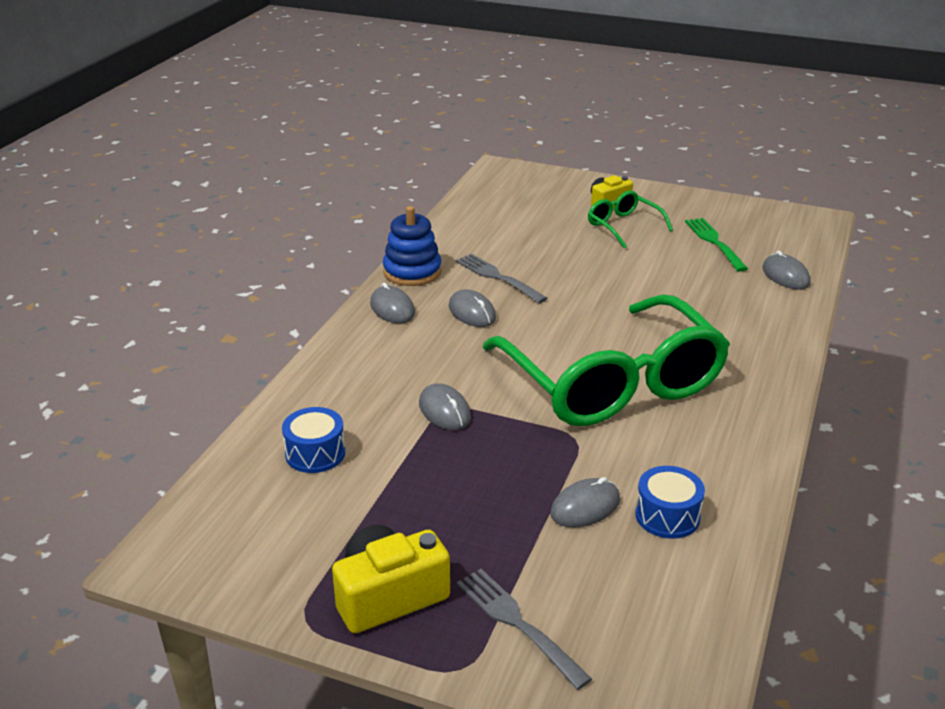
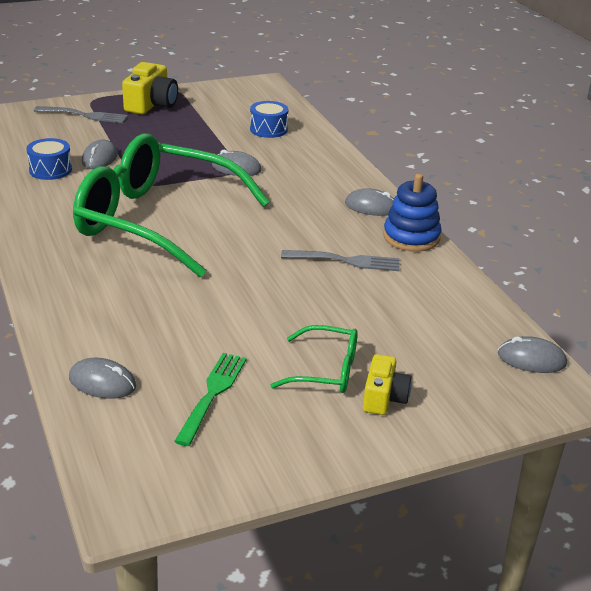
camera: 135 degrees right, 0 degrees up
grey mouse [449,289,496,327] -> grey mouse moved to [498,336,567,373]
green fork [685,218,748,272] -> green fork turned 105 degrees counterclockwise [174,353,247,446]

